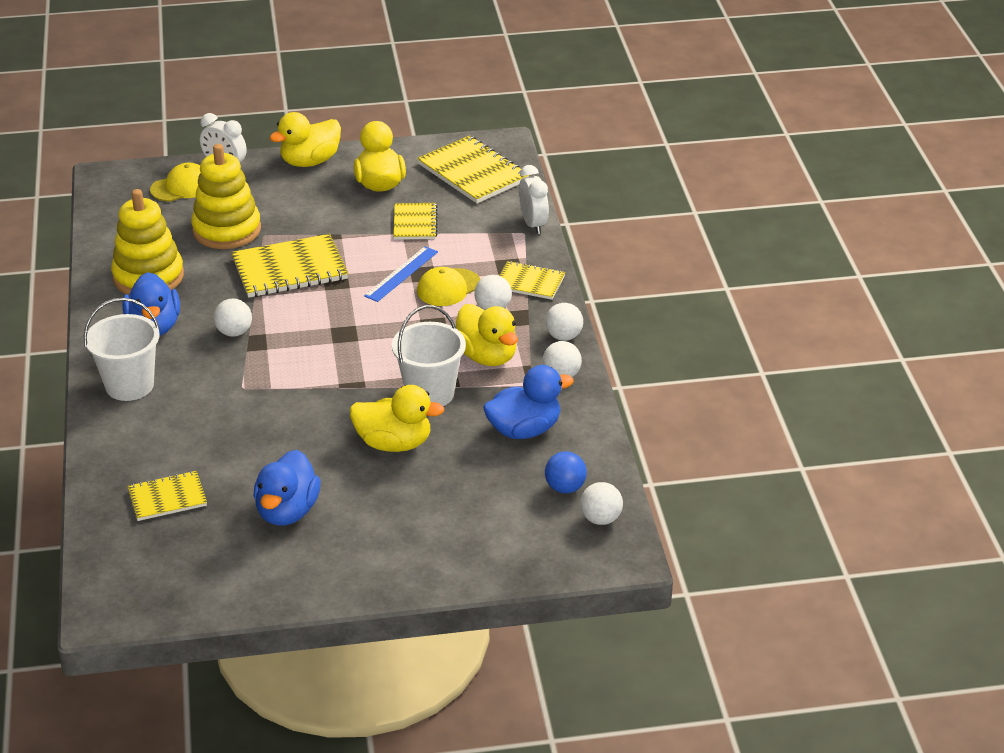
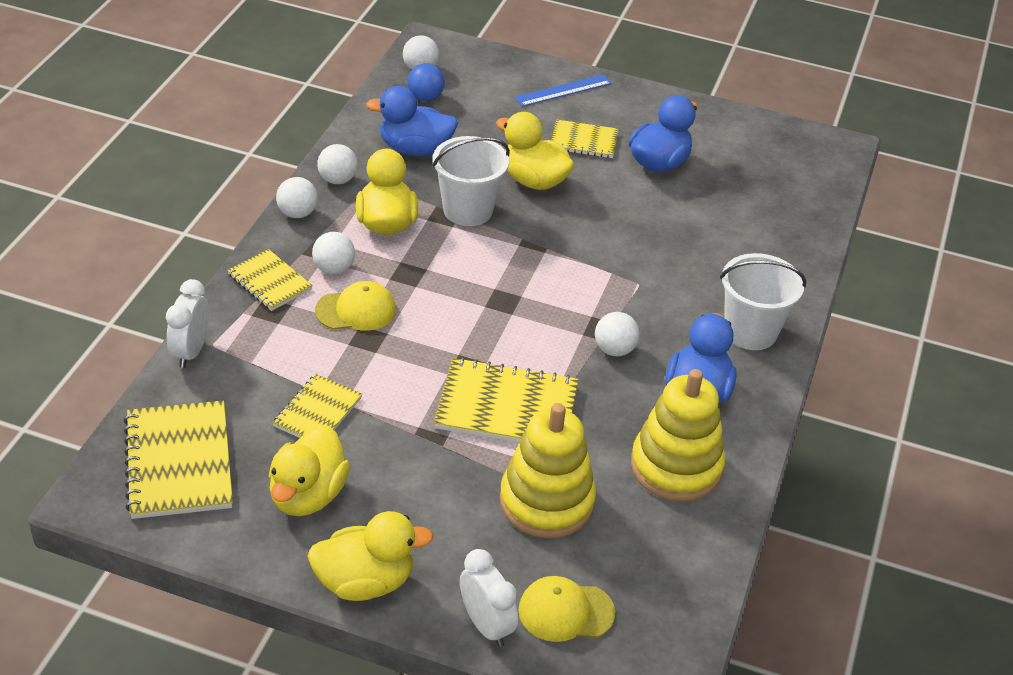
camera: 155 degrees left, 5 degrees up
yellow notebook [127,471,207,521] -> yellow notebook moved to [551,120,619,158]
blue ruler [364,246,438,302] -> blue ruler moved to [514,74,612,107]

